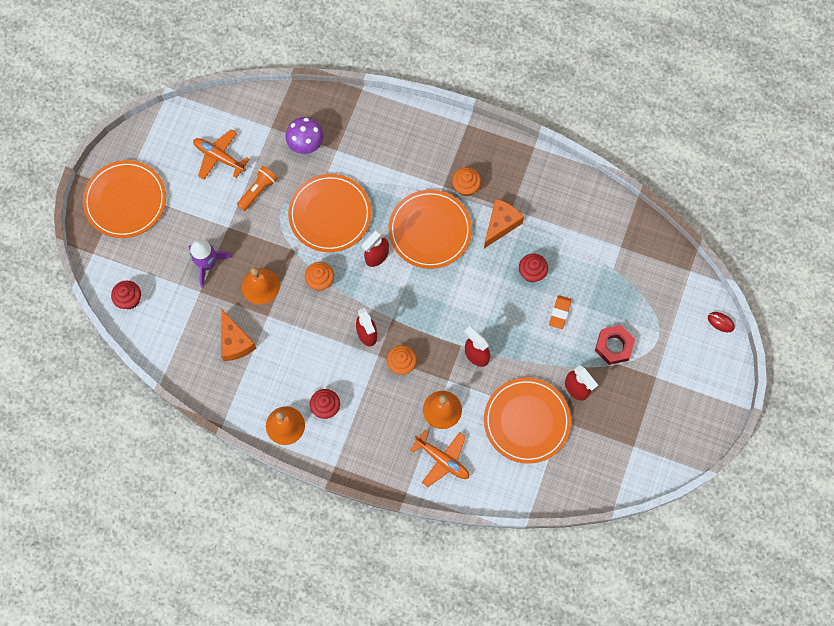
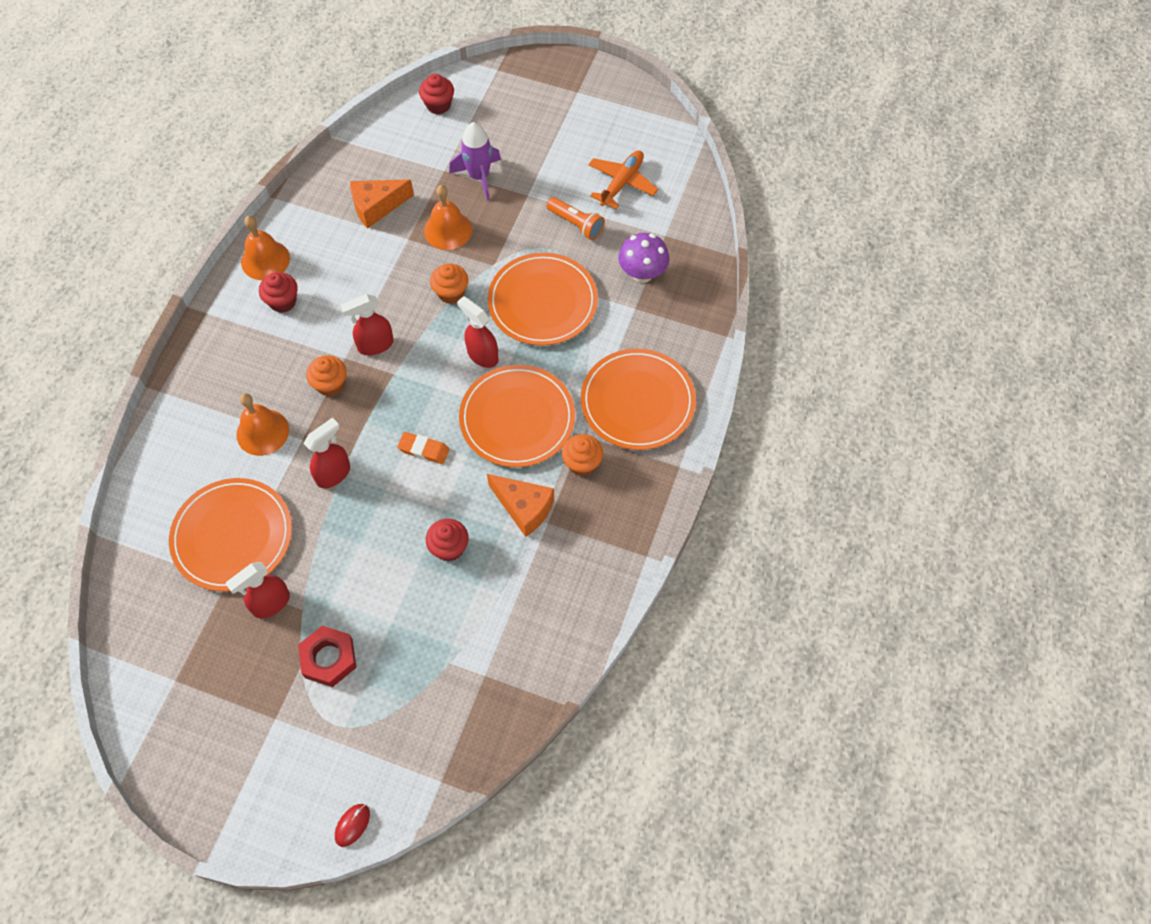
camera: 90 degrees right, 10 degrees down
orange plate [83,160,166,238] -> orange plate moved to [581,349,696,450]
orange plane [410,430,469,487] -> none
orange eraser [549,295,571,329] -> orange eraser moved to [397,432,450,464]

